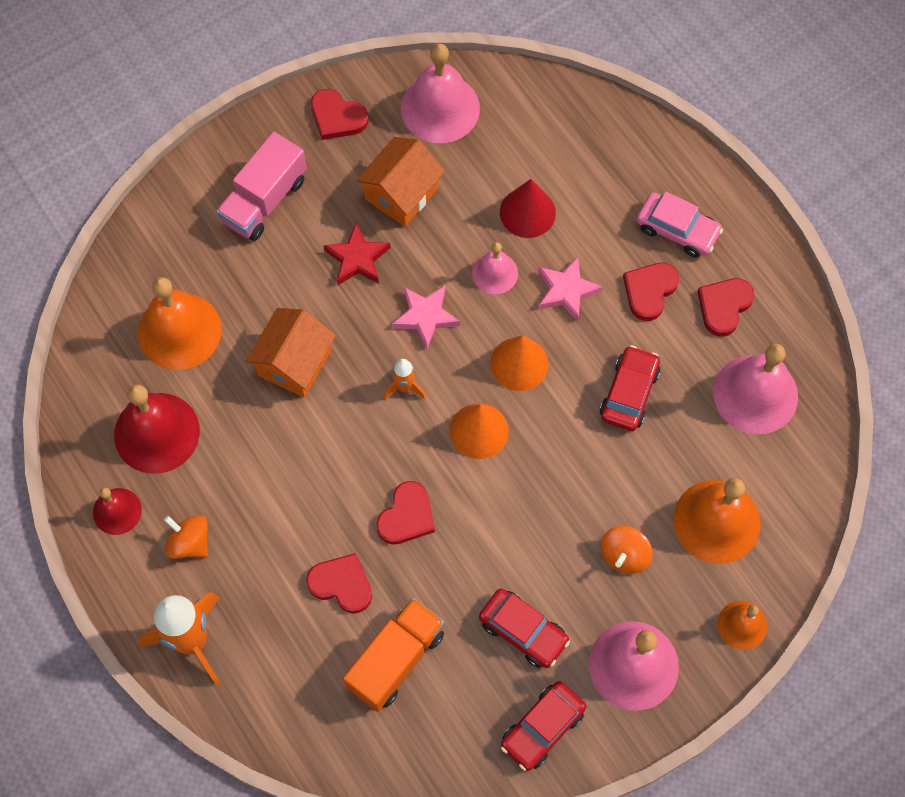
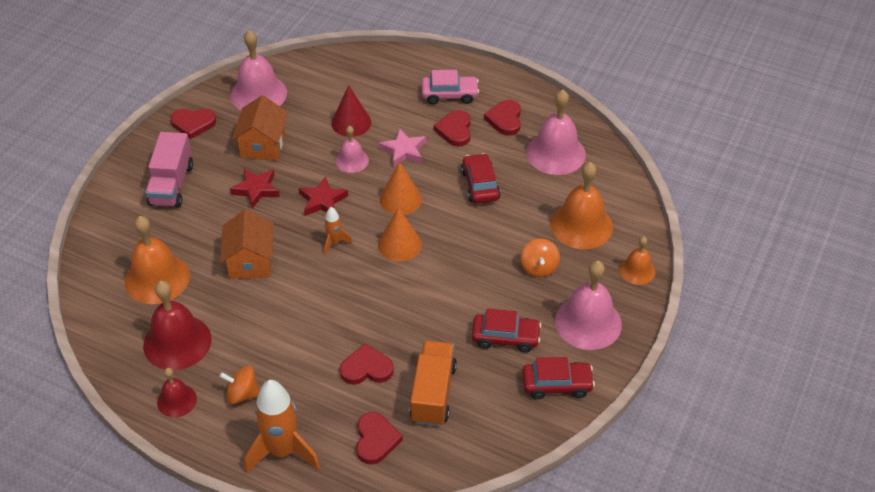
camera: 30 degrees left, 20 degrees down
red heart [376,481,435,544] -> red heart moved to [356,412,403,465]
pink star [392,286,460,349] -> red star [299,176,348,216]
red car [501,681,586,771] -> red car turned 105 degrees counterclockwise [523,357,595,399]

